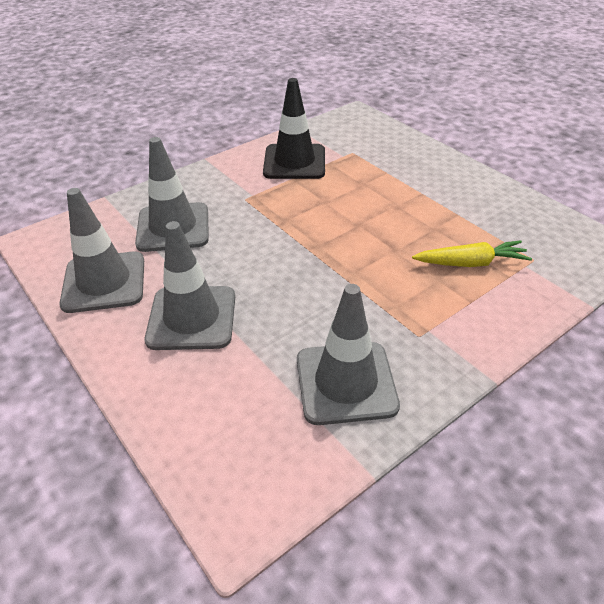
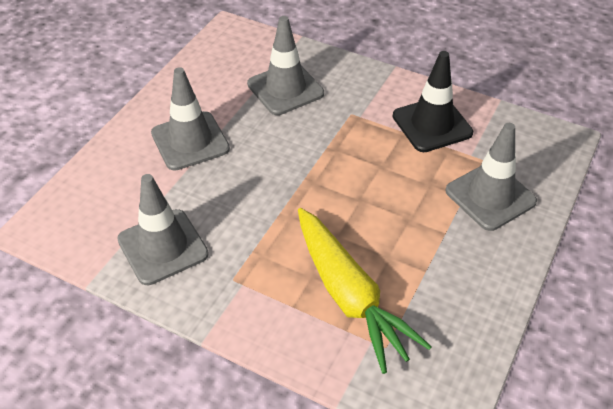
camera: 65 degrees right, 5 degrees up
grey traffic cone [59,188,144,313] -> grey traffic cone moved to [445,123,537,231]
yellow carrot [412,240,532,267] -> yellow carrot [298,208,432,374], size x1.76

